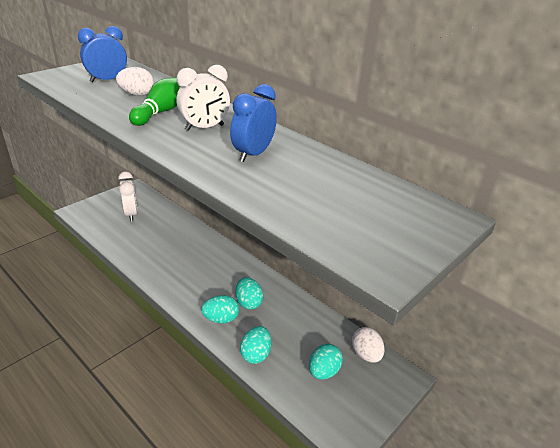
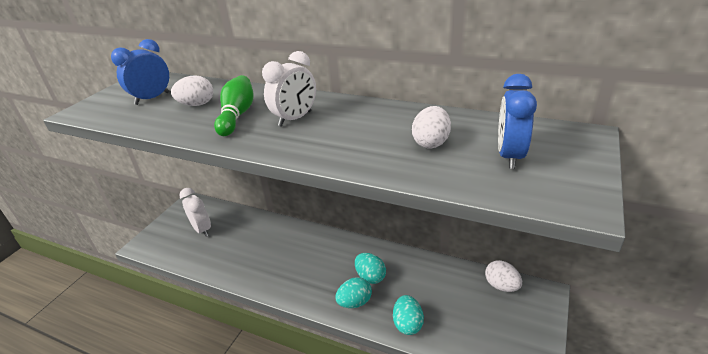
camera: 15 degrees left, 0 degrees up
blue clock [230,84,277,162] -> blue clock moved to [498,74,537,169]
turquoise egg [309,344,343,380] -> none
none -> white egg [412,106,451,148]

